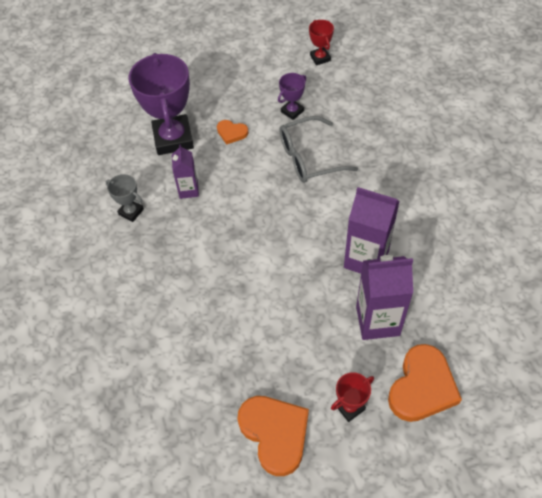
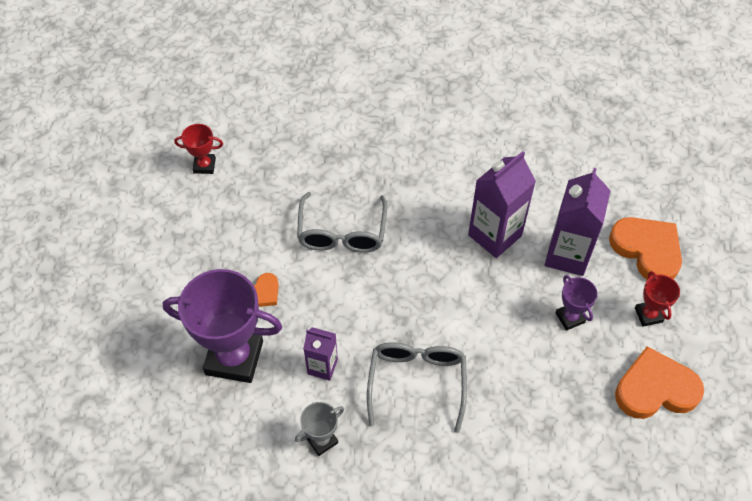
camera: 70 degrees left, 0 degrees up
purple trophy [278,73,306,120] -> purple trophy moved to [556,275,598,331]
none -> grey glasses [367,342,467,433]

